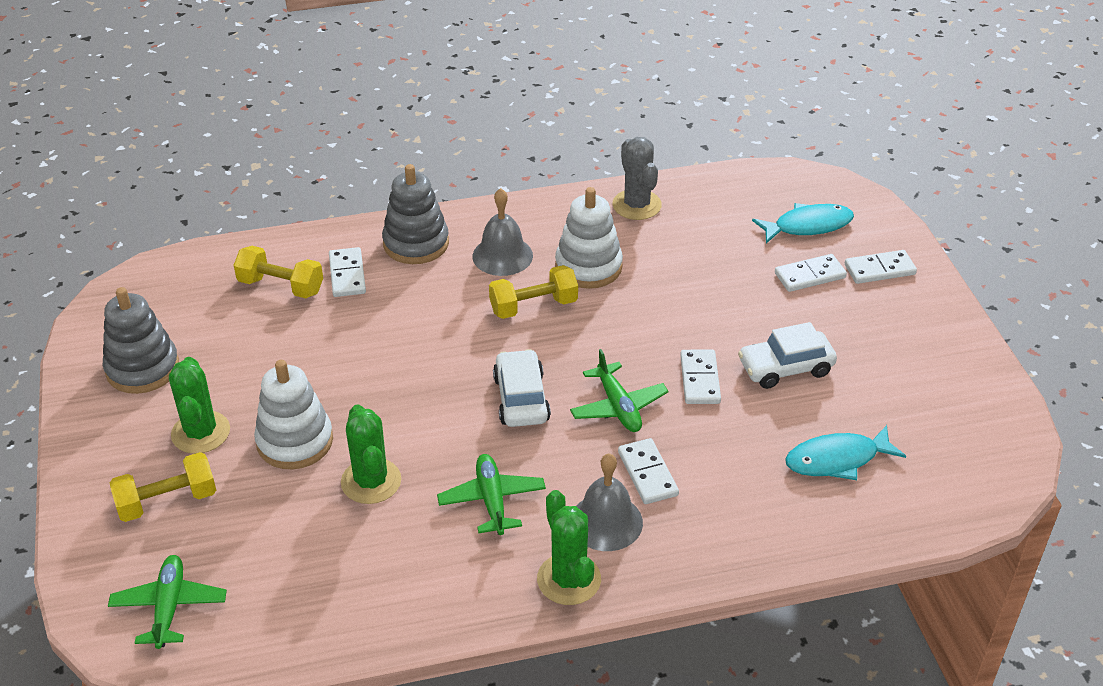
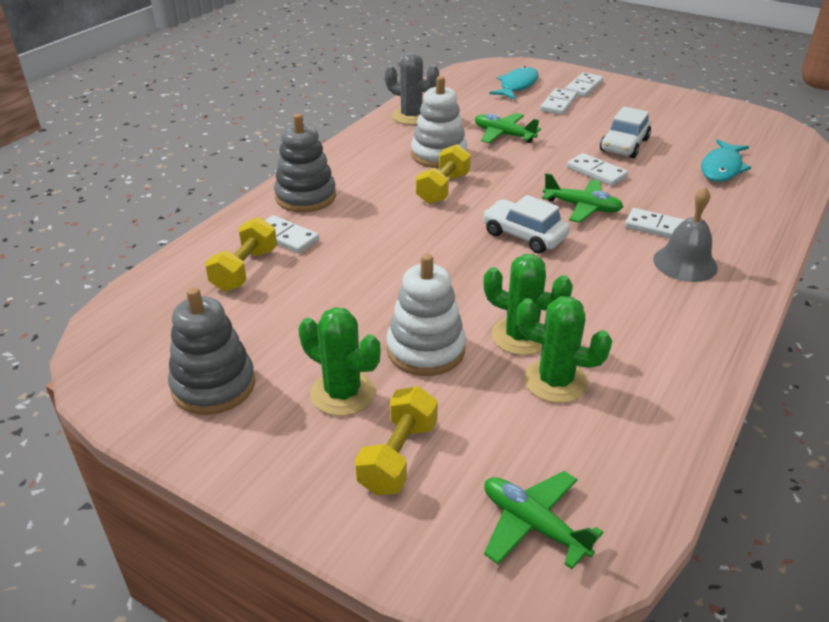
camera: 45 degrees left, 5 degrees down
yellow dumbbell [234,246,323,298] -> yellow dumbbell turned 45 degrees counterclockwise [205,217,277,292]
green plane [437,454,546,535] -> green plane moved to [475,113,541,143]
grey bell [473,188,533,276] -> none
green cactus [537,490,601,605] -> green cactus moved to [517,296,612,403]

